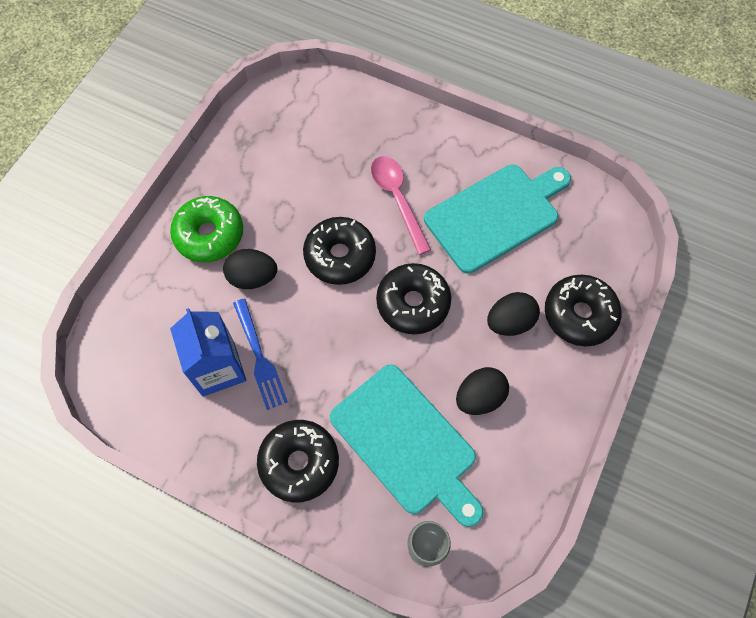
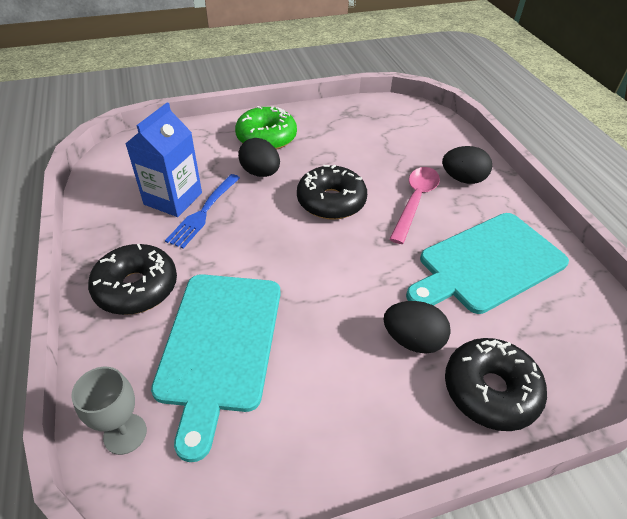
camera: 45 degrees right, 20 degrees down
black donut [376,263,451,334] -> none
turquoise cutting board [424,164,571,274] -> turquoise cutting board turned 135 degrees clockwise [406,213,569,314]
black egg [456,367,509,415] -> black egg moved to [442,146,492,184]

